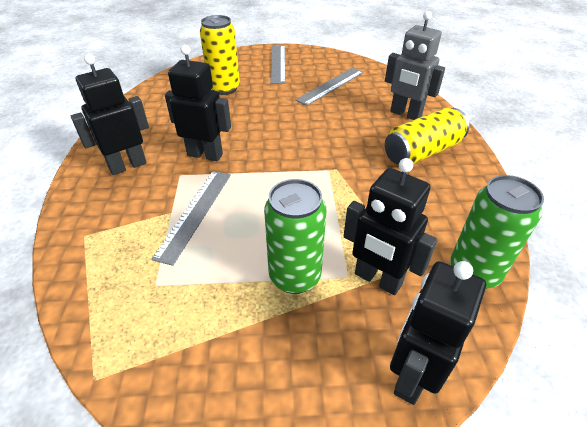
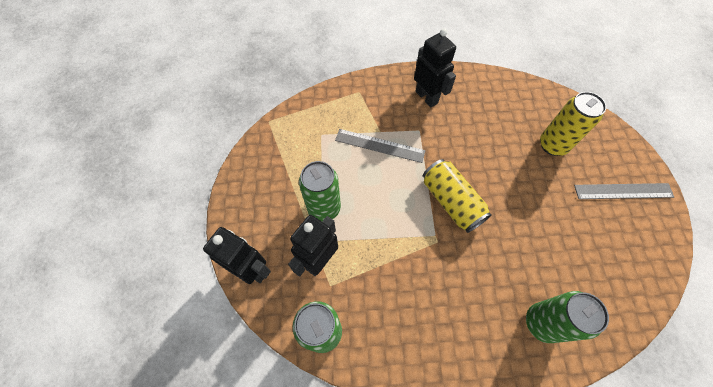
camera: 90 degrees right, 20 degrees up
black robot [165,45,231,161] -> none
grey ruler [296,68,364,106] -> none
grey robot [385,11,445,120] -> green can [526,291,609,343]
yellow can [385,108,469,165] -> yellow can moved to [423,159,492,233]

